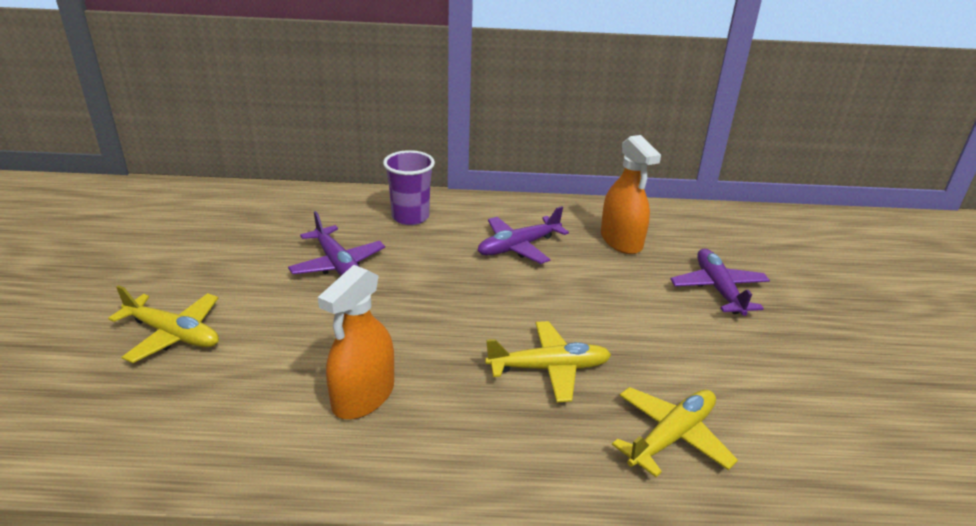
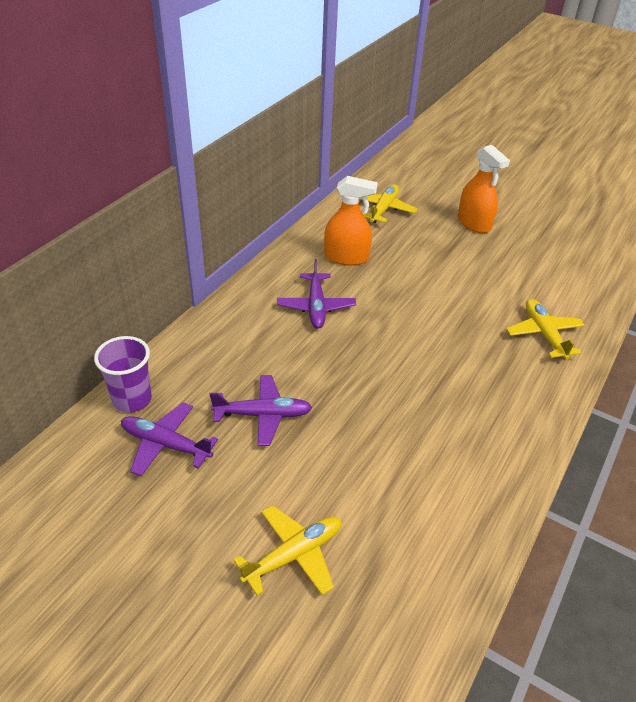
camera: 60 degrees left, 10 degrees up
orange spray bottle [318,265,394,419] -> orange spray bottle moved to [458,145,510,233]
purple cup [383,150,435,225] -> purple cup moved to [94,336,152,413]
yellow plane [485,321,611,402] -> yellow plane moved to [360,184,417,223]
purple plane [670,248,770,316] -> purple plane moved to [121,402,218,476]

